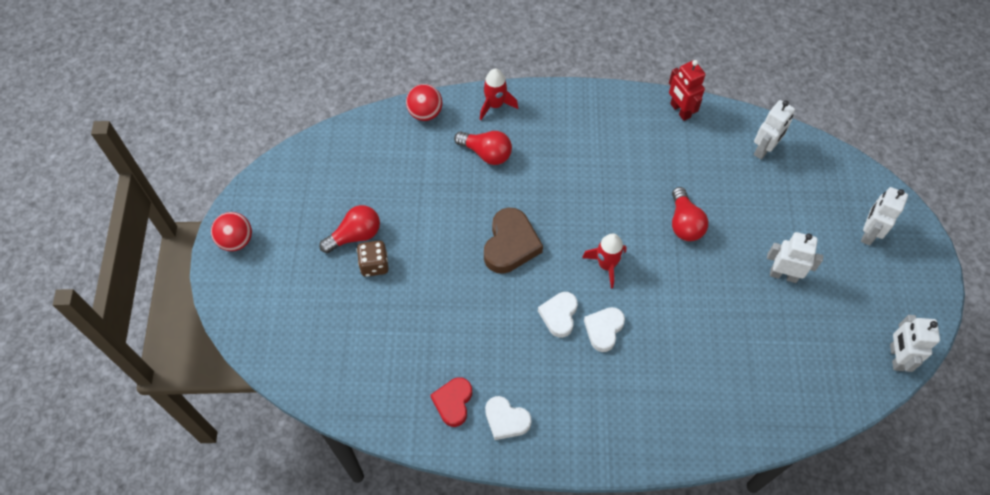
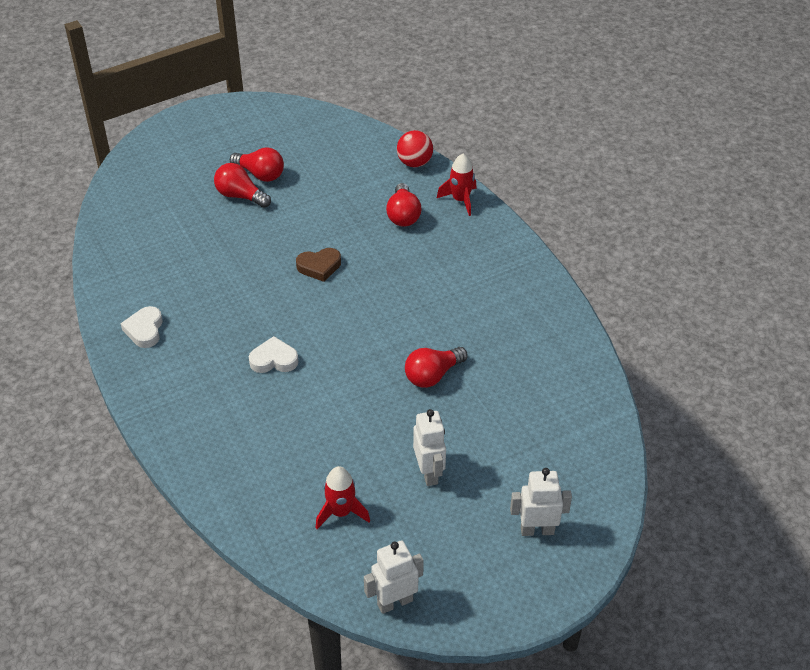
camera: 60 degrees right, 15 degrees down
red ball [211,212,252,251] -> none
brown dice [357,241,389,277] -> red light bulb [214,163,271,208]
red heart [430,377,472,427] -> none
brown heart [484,208,543,274] -> brown heart [296,248,341,282], size x0.65
white heart [538,292,578,338] -> none
red rocket [582,233,627,288] -> red rocket moved to [316,466,370,529]
red robot [669,60,706,121] -> none
white robot [754,100,795,160] -> none

